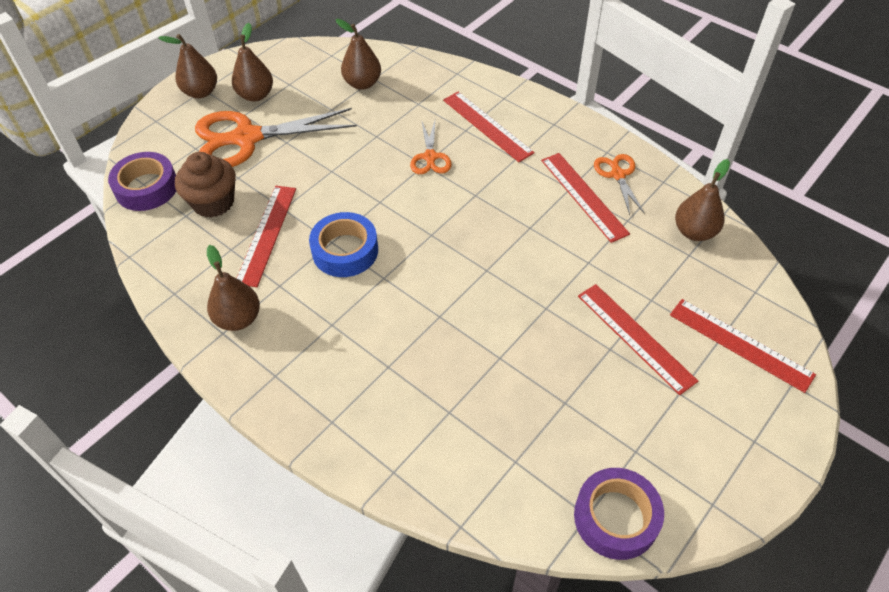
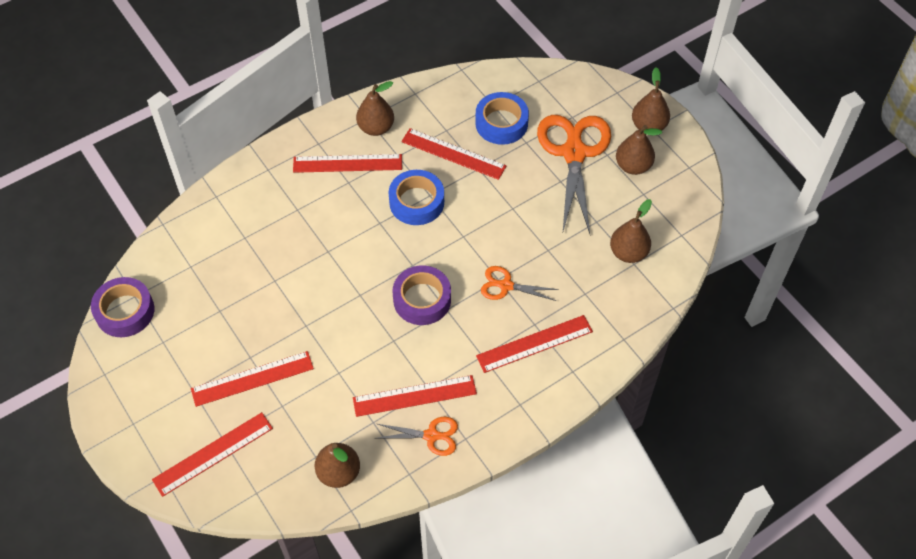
camera: 105 degrees right, 5 degrees up
purple tape [108,152,176,211] -> purple tape moved to [393,265,451,325]
brown cupcake [175,152,236,218] -> blue tape [475,92,529,145]
none -> red ruler [293,154,402,173]

